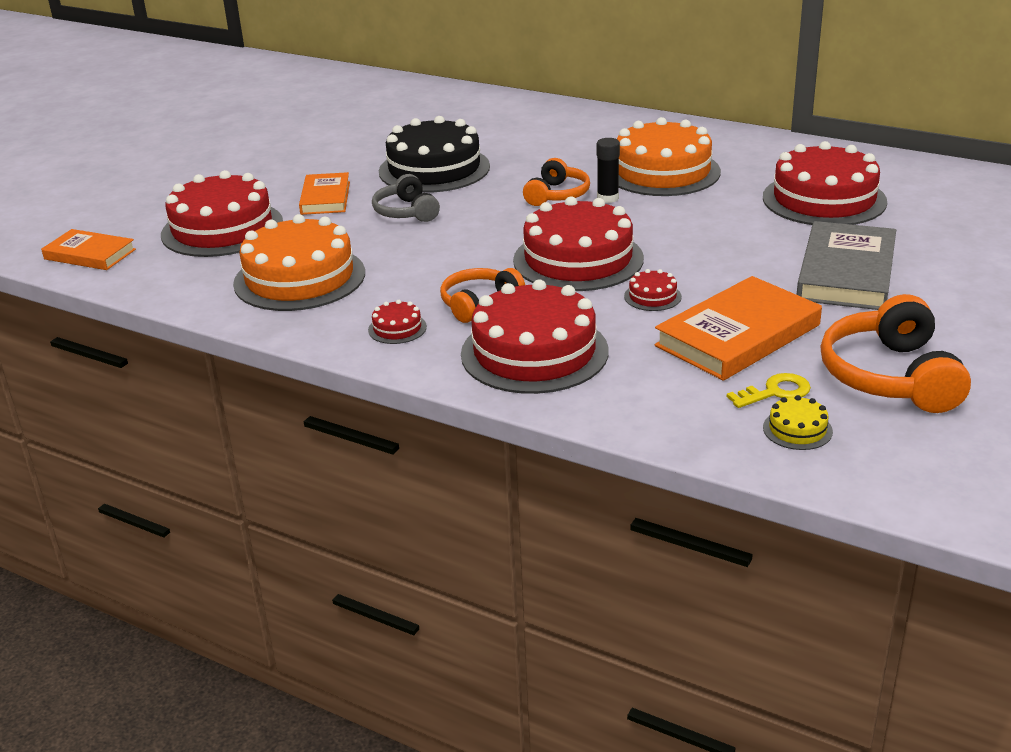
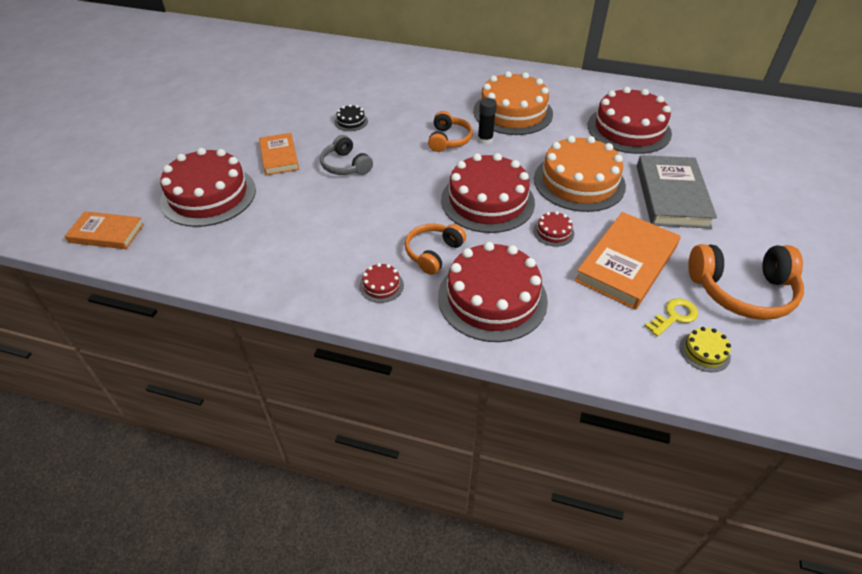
camera: 15 degrees left, 15 degrees up
orange cake [233,214,365,311] -> orange cake moved to [534,136,626,212]
black cake [379,116,490,193] -> black cake [334,104,368,131], size x0.41
orange headphones [821,294,971,413] -> orange headphones turned 75 degrees counterclockwise [688,244,804,320]

